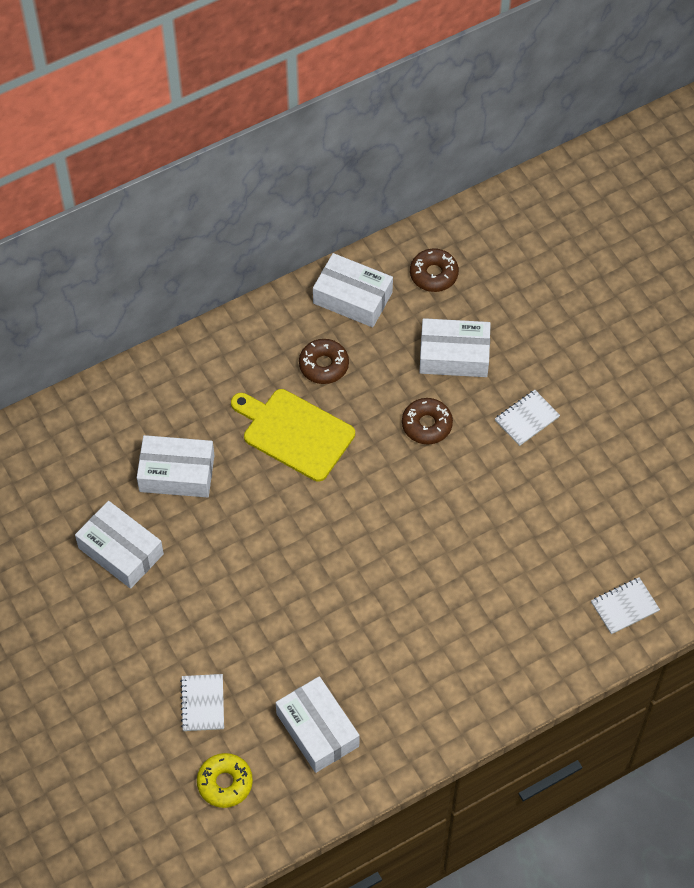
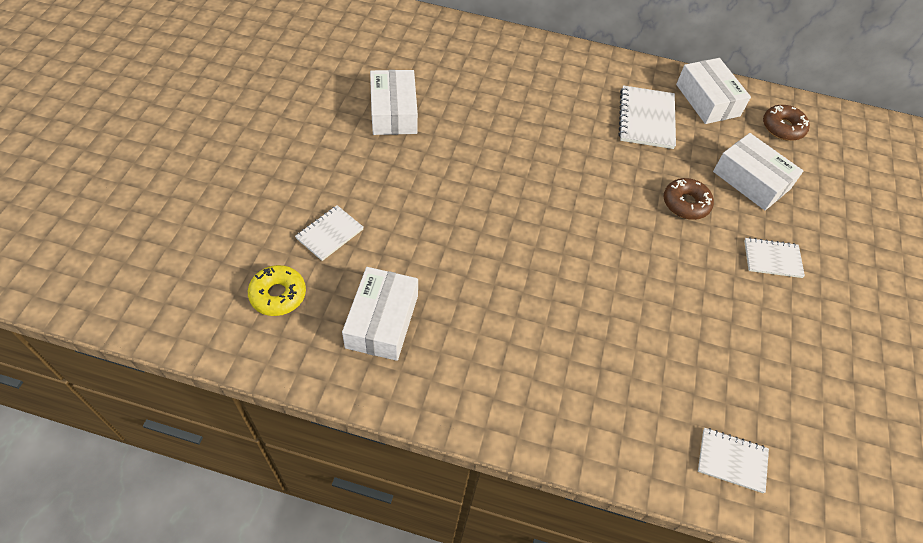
camera: 40 degrees right, 5 degrees down
white box [137,435,214,498] -> none
yellow cutting board [231,389,355,482] -> none
brown donut [299,339,349,384] -> white notebook [619,85,676,149]

